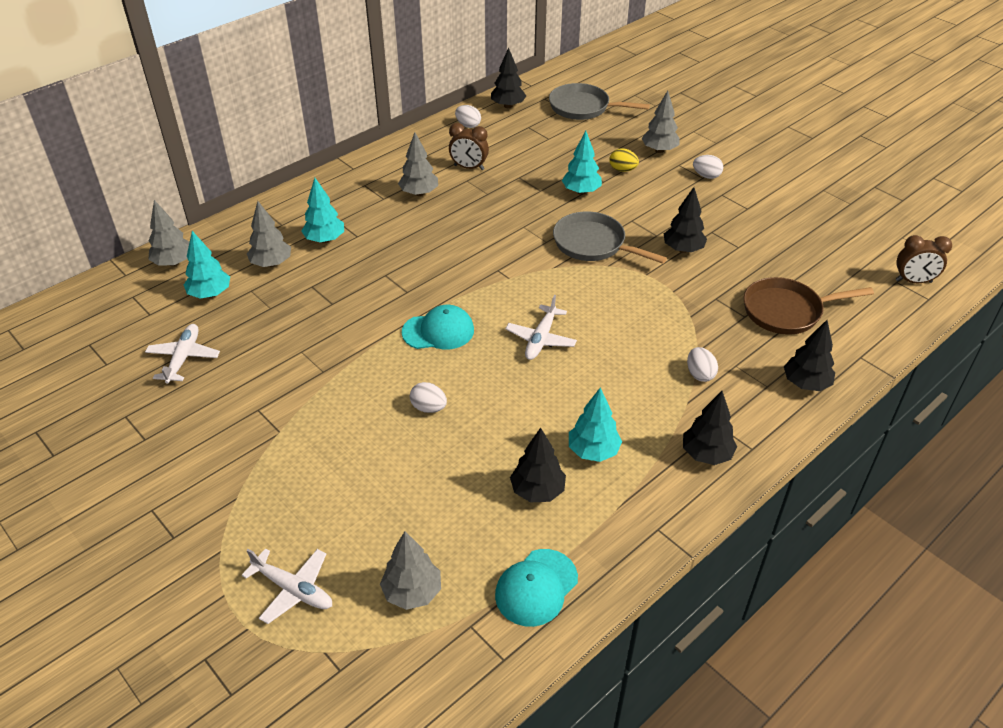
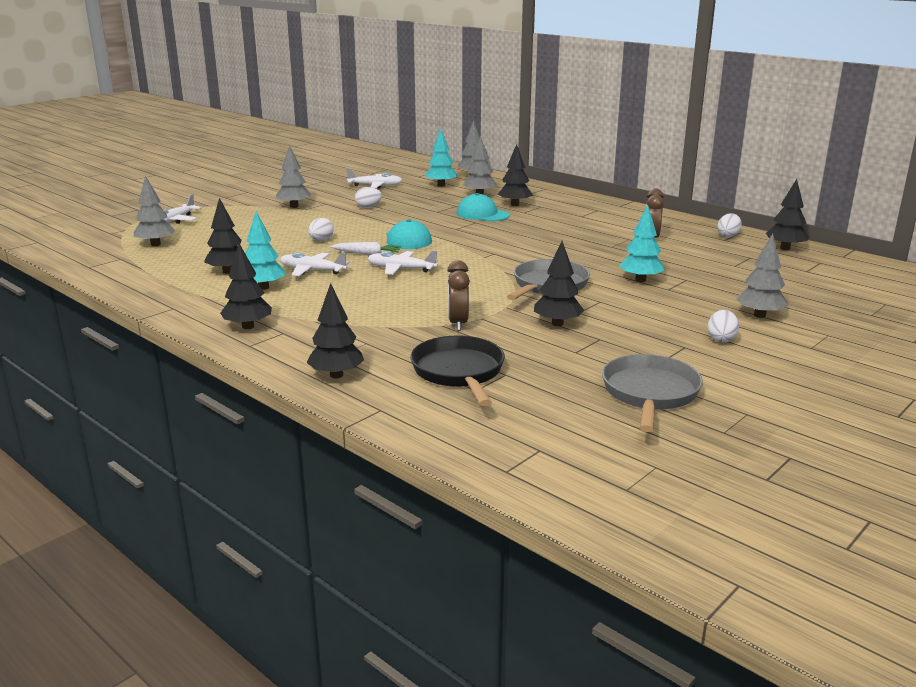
camera: 85 degrees right, 20 degrees down
turquoise tree [302,178,344,243] -> black tree [498,144,533,206]
grey tree [398,133,438,196] -> grey tree moved to [276,145,311,208]
turquoise cap [495,549,578,627] -> turquoise cap moved to [457,193,510,221]
grey pan [549,83,650,120] -> grey pan moved to [602,354,703,432]
yellow egg [609,148,639,172] -> none
white egg [687,347,718,382] -> white egg moved to [355,187,382,208]
brown pan [743,277,874,335] -> black pan [410,336,505,406]
brown clock [896,235,952,283] -> brown clock moved to [447,260,470,331]
none -> white plane [280,253,350,276]
none -> white carrot [330,242,401,255]

